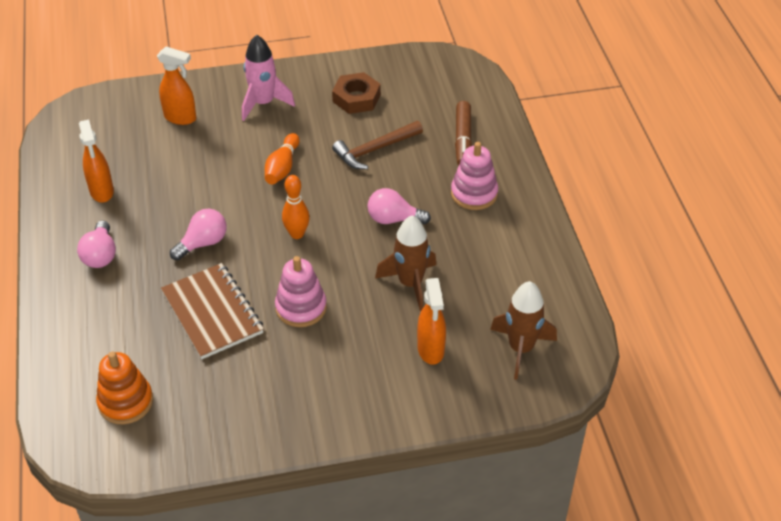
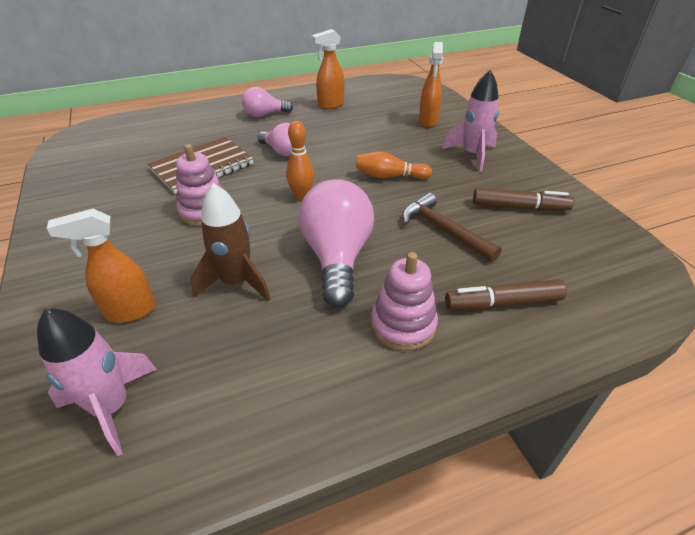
camera: 80 degrees right, 5 degrees down
orange stacking toy [96,352,153,425] -> none
brown nut [332,72,381,114] -> brown marker [473,188,574,211]
pink light bulb [368,188,431,225] -> pink light bulb [298,179,374,307], size x1.75
brown rocket [490,281,557,380] -> pink rocket [37,308,157,456]

